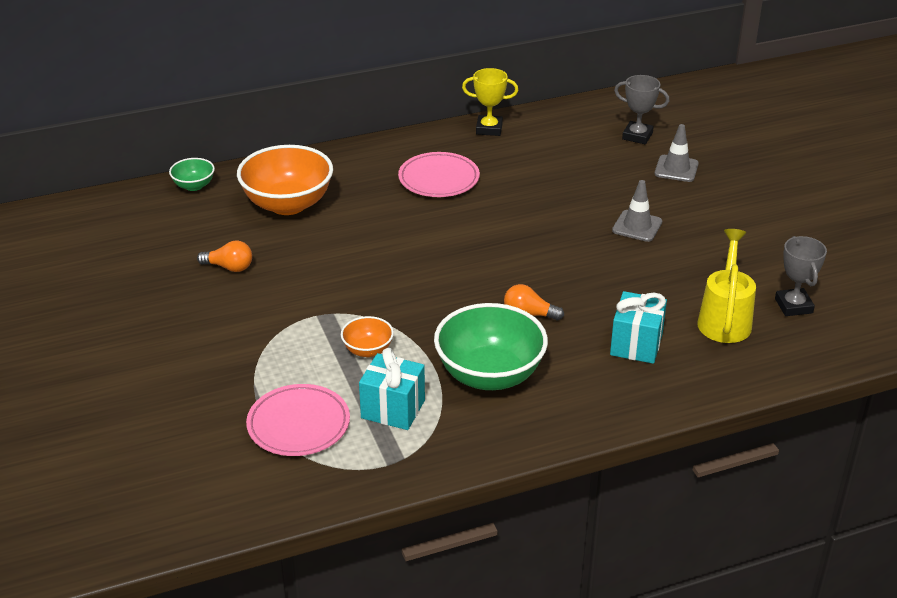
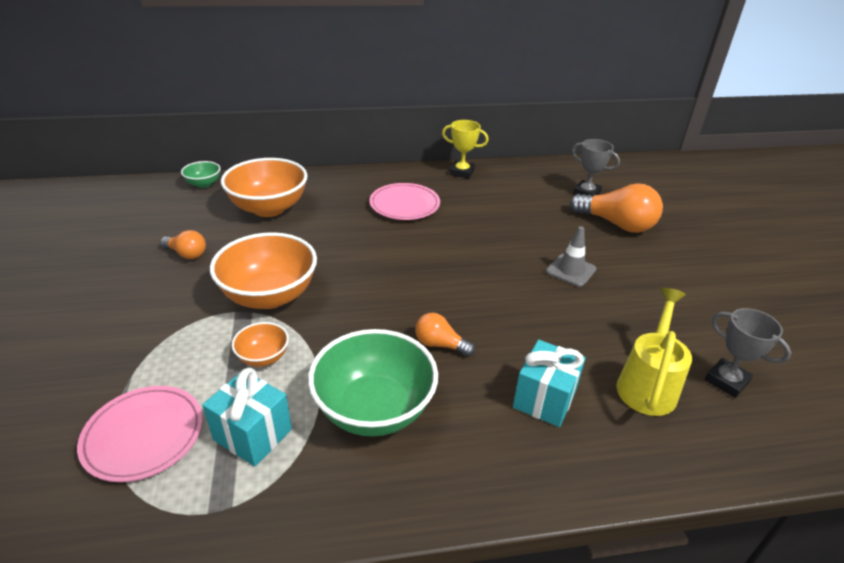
camera: 10 degrees right, 0 degrees up
grey traffic cone [654,124,699,182] -> orange light bulb [570,183,663,233]
grey trophy [775,236,827,316] -> grey trophy turned 45 degrees counterclockwise [705,308,792,398]
none -> orange bowl [210,232,317,309]

